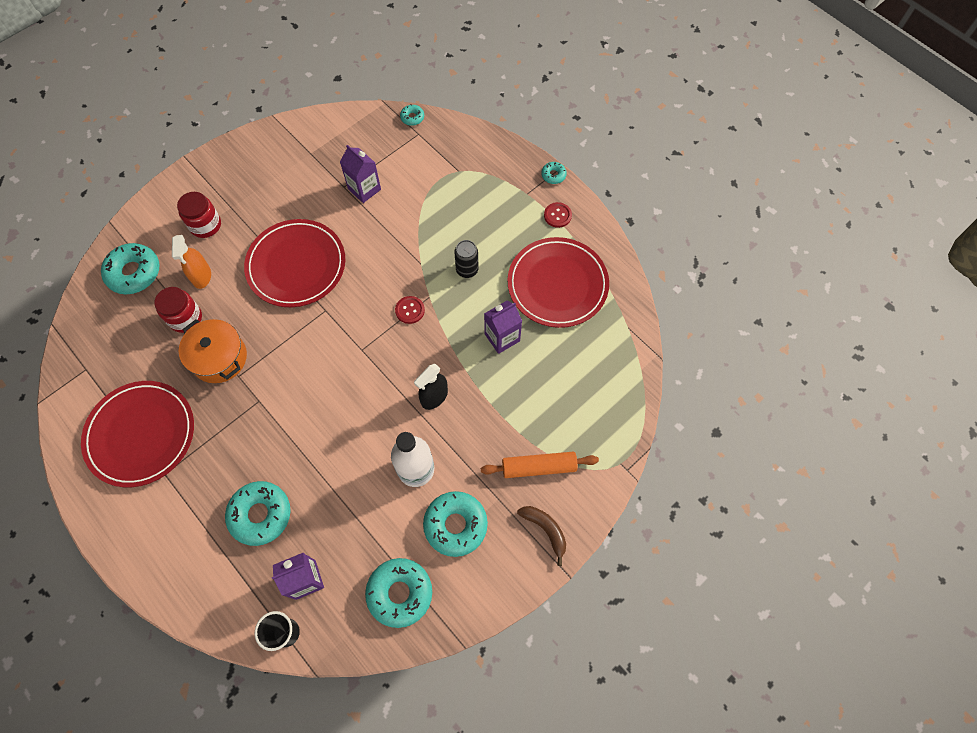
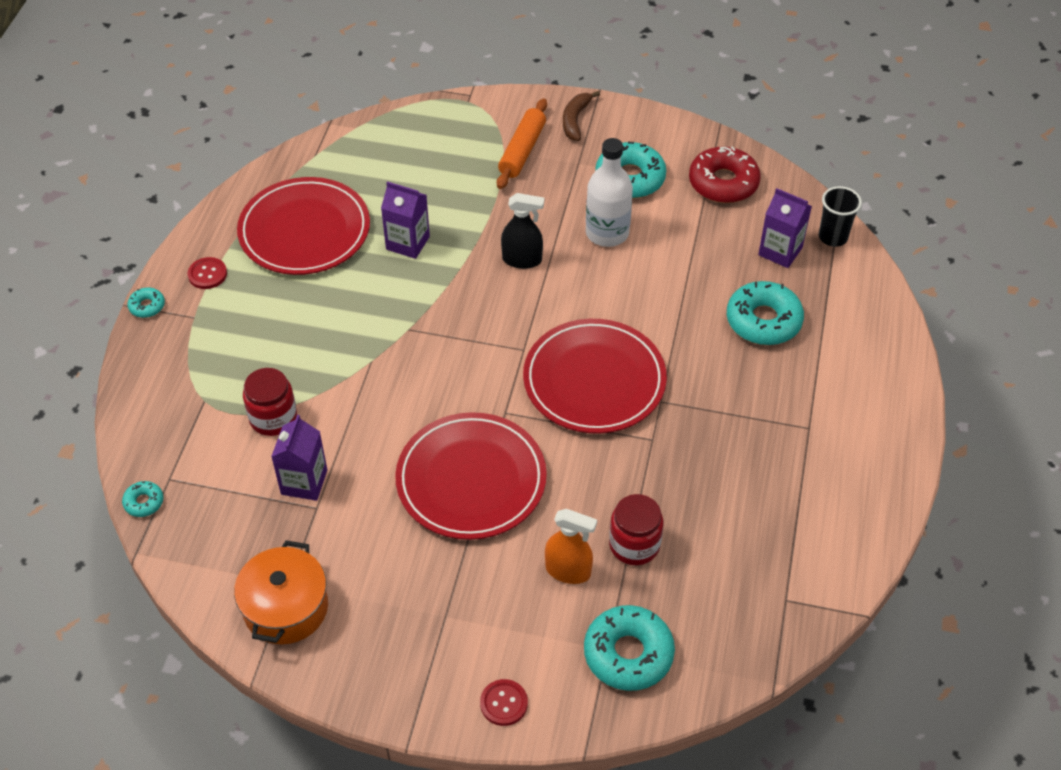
camera: 125 degrees left, 15 degrees down
red plate [81,381,194,487] -> red plate moved to [523,319,667,434]
orange spray bottle [172,235,211,289] -> orange spray bottle turned 60 degrees clockwise [545,509,597,584]
red jar [177,192,221,238] -> red jar moved to [243,368,297,436]
orange pot [179,319,247,383] -> orange pot moved to [234,540,328,644]
turquoise donut [365,558,432,628] -> red donut [689,146,761,203]
red button [395,296,425,324] -> red button moved to [480,679,528,726]
black can [454,240,479,278] -> none
orange rolling pin [481,452,599,478] -> orange rolling pin turned 60 degrees clockwise [497,98,547,189]

